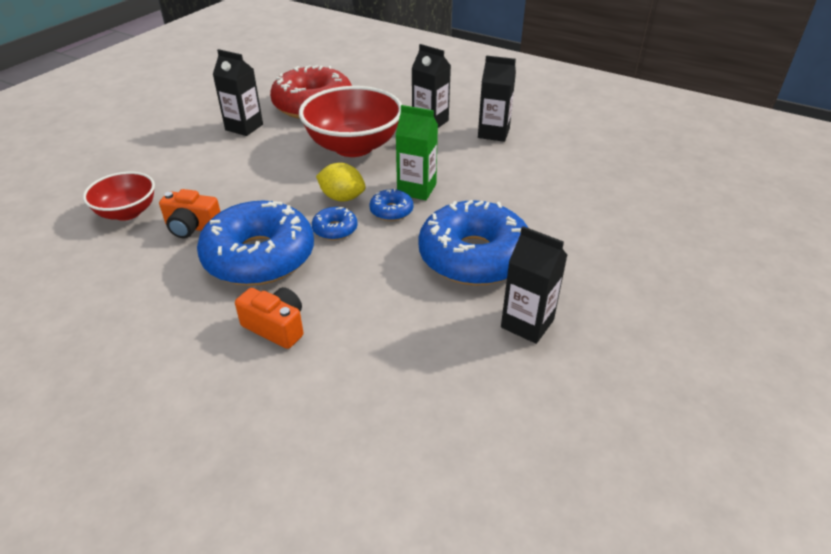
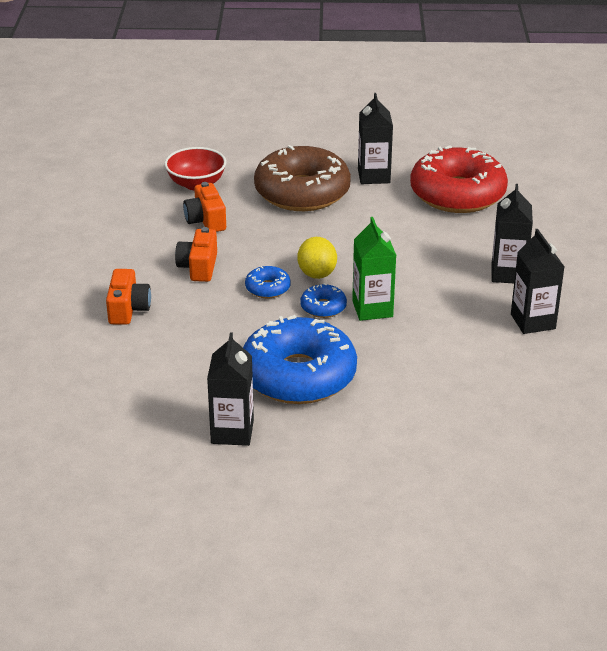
camera: 60 degrees right, 5 degrees down
blue donut [197,201,314,286] -> orange camera [175,227,217,282]
red bowl [299,86,402,157] -> none
none -> brown donut [254,145,351,211]

